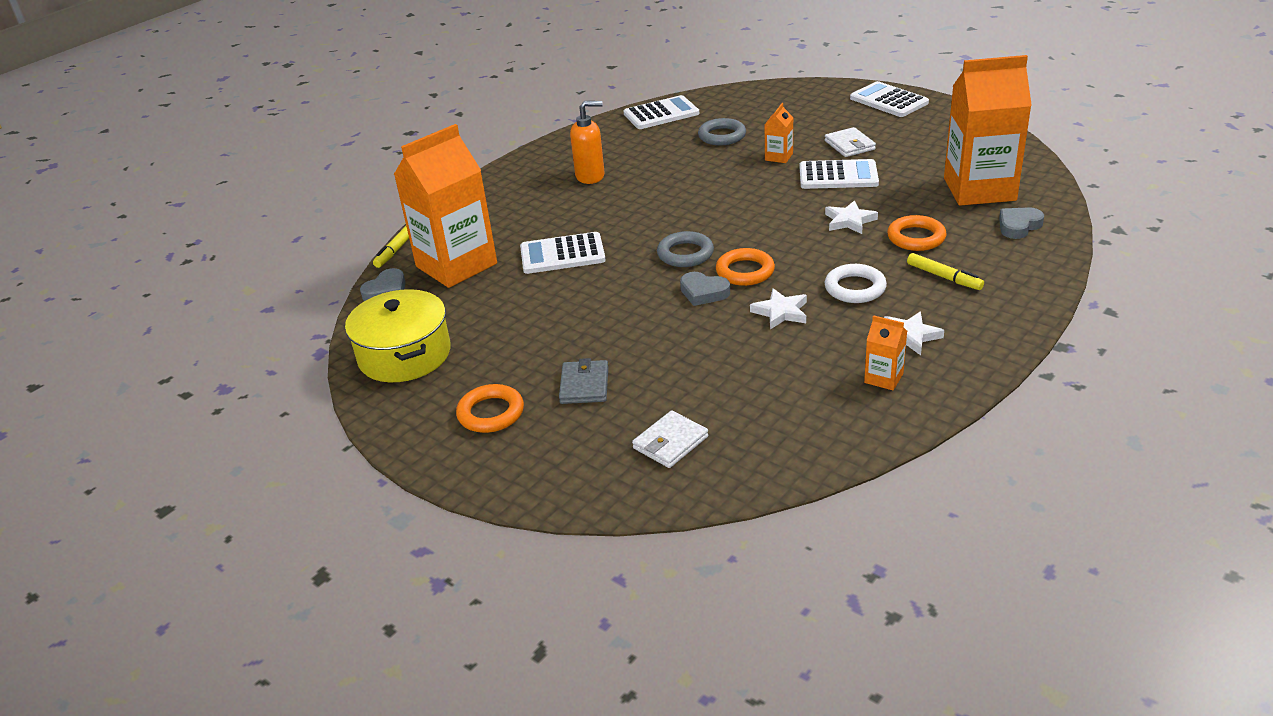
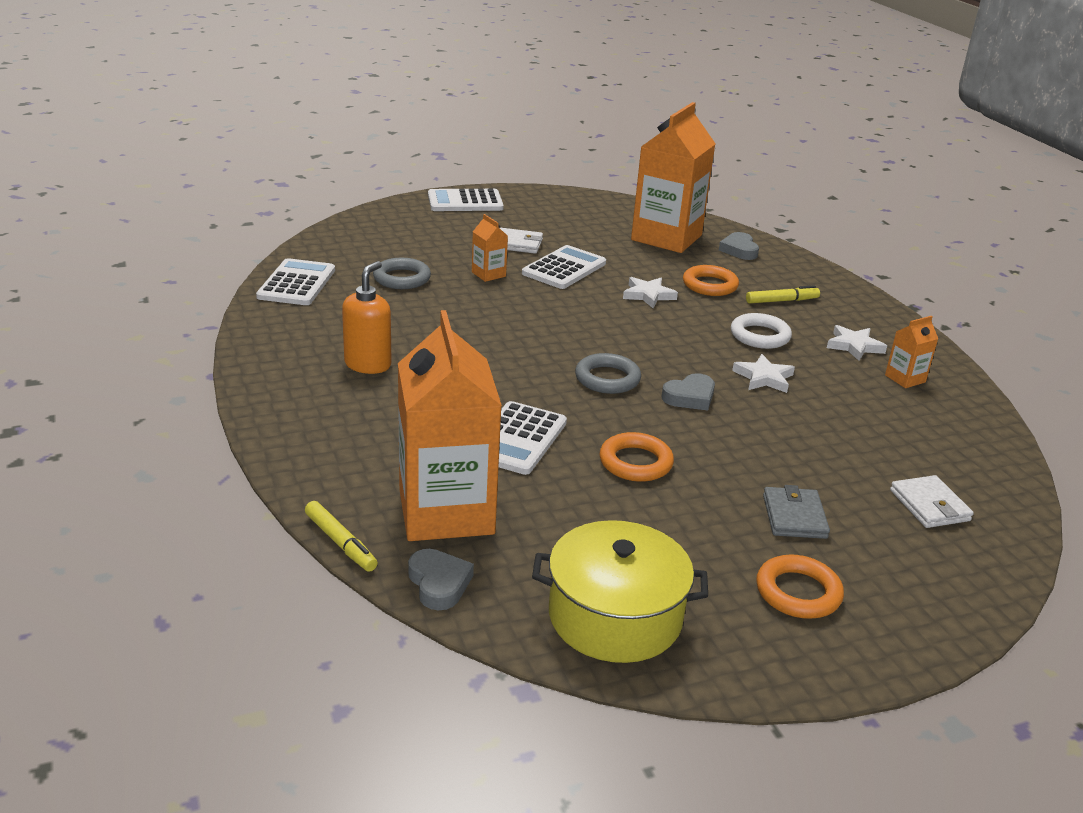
camera: 65 degrees left, 5 degrees down
grey wallet [559,358,608,404] -> grey wallet turned 60 degrees clockwise [763,485,830,539]
orange ring [716,248,775,286] -> orange ring moved to [600,432,674,482]

